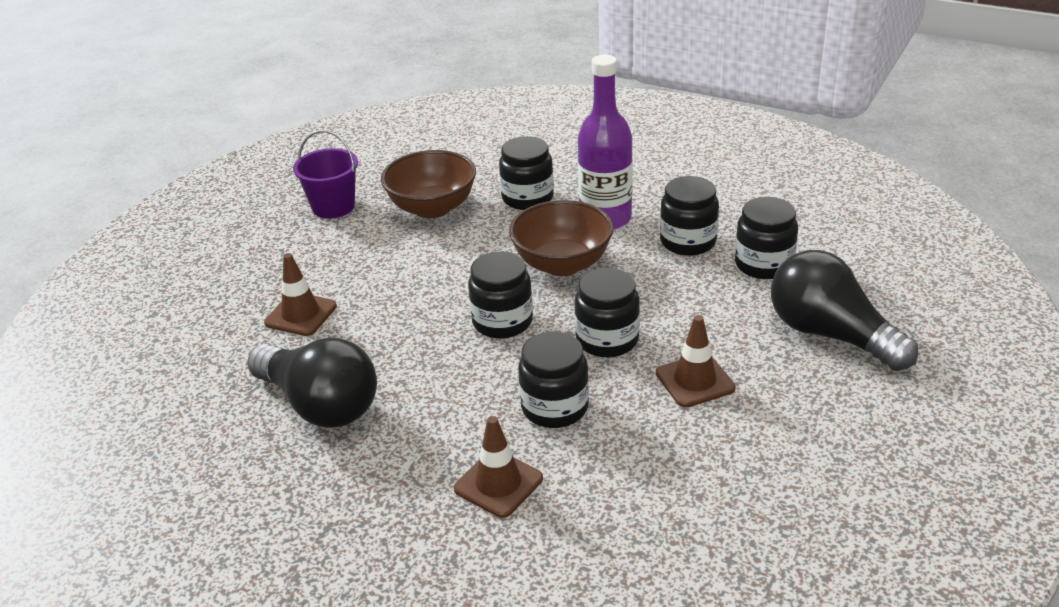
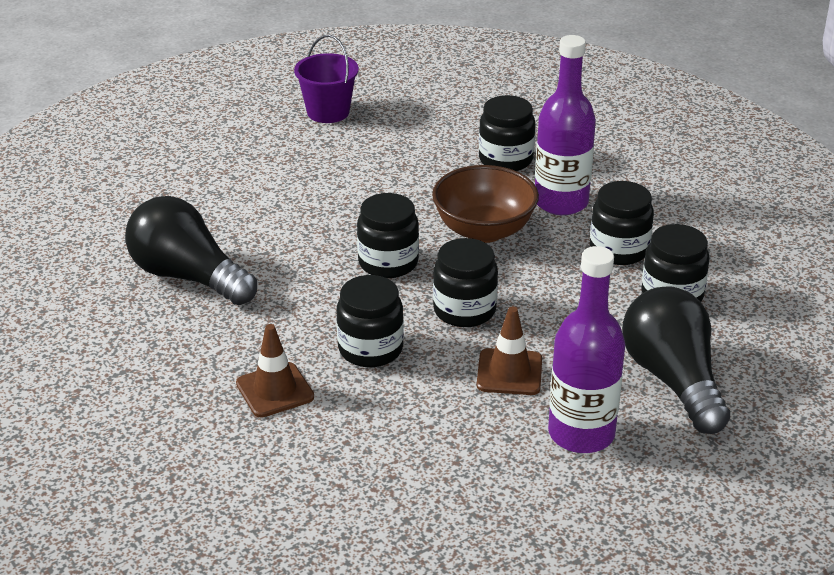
camera: 25 degrees right, 0 degrees up
black light bulb [247,338,377,428] -> black light bulb turned 150 degrees clockwise [125,196,257,305]
brown traffic cone [264,253,337,336] -> none
brown bowl [381,150,476,218] -> none
none -> purple bottle [548,246,625,453]

